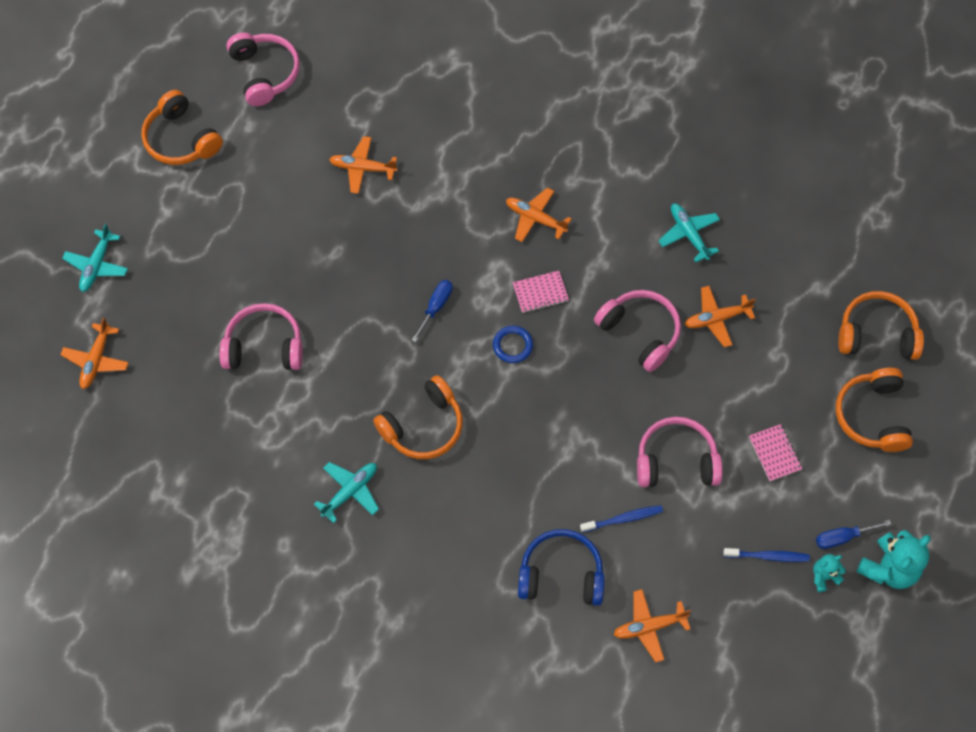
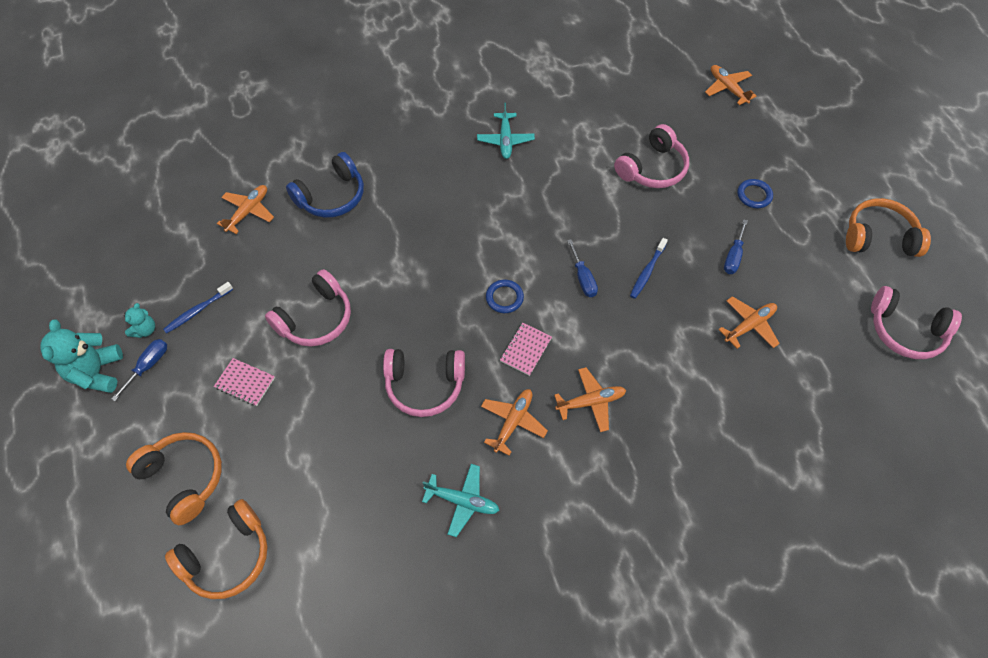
camera: 135 degrees right, 5 degrees down
turquoise plane [62,224,128,292] -> none
orange headphones [373,375,463,459] -> none
blue toothbrush [580,505,663,533] -> blue toothbrush moved to [630,238,668,299]
orange plane [685,286,756,348] -> orange plane moved to [481,389,548,456]
none -> blue screwdriver [724,219,748,274]
none -> blue ring [737,179,773,208]

